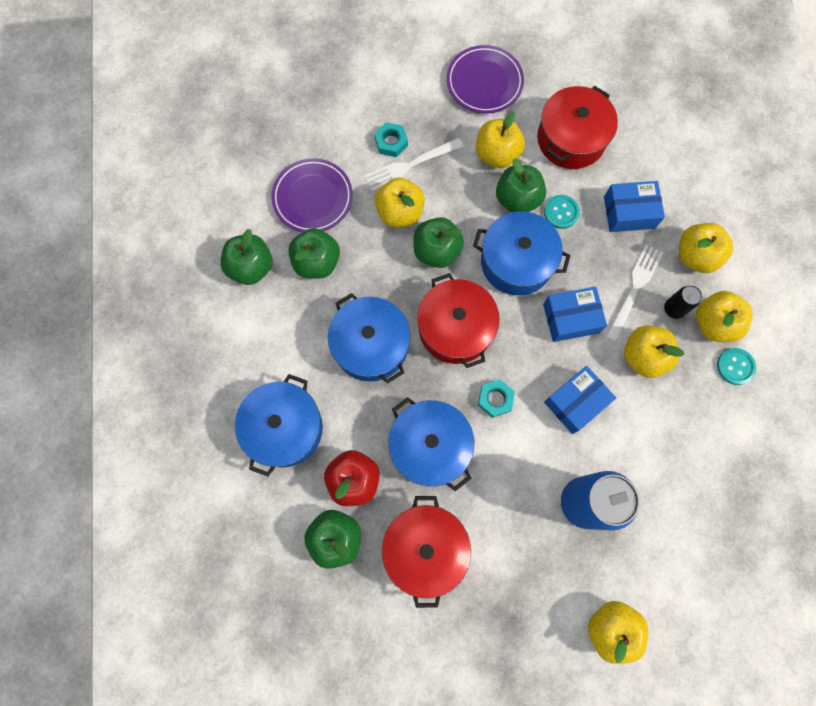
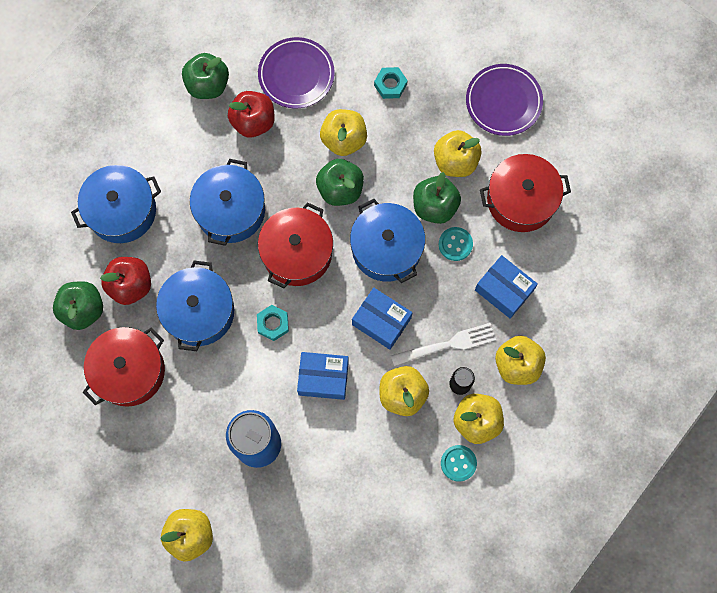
camera: 45 degrees right, 0 degrees up
green apple [288,228,340,279] -> red apple [228,91,275,138]
white fork [364,138,464,191] -> none

